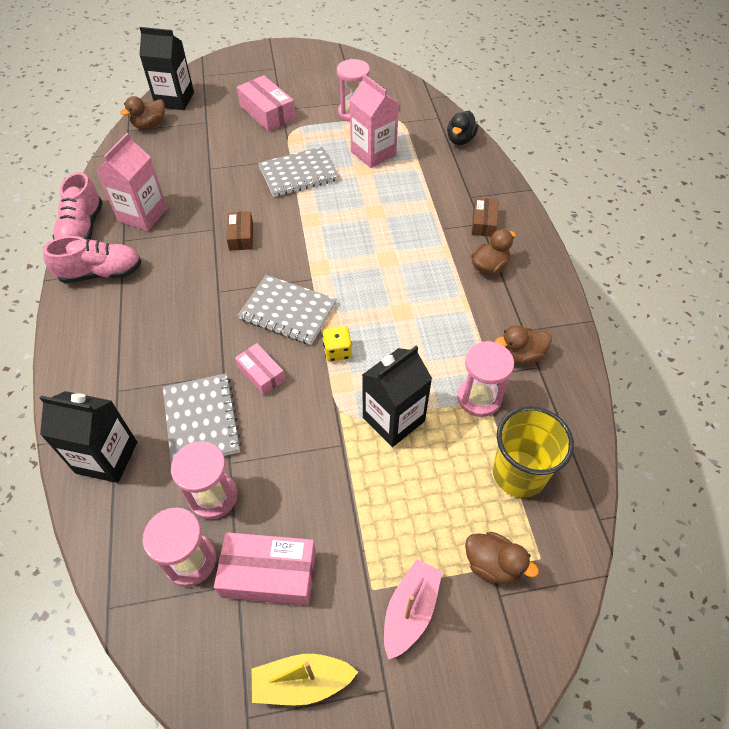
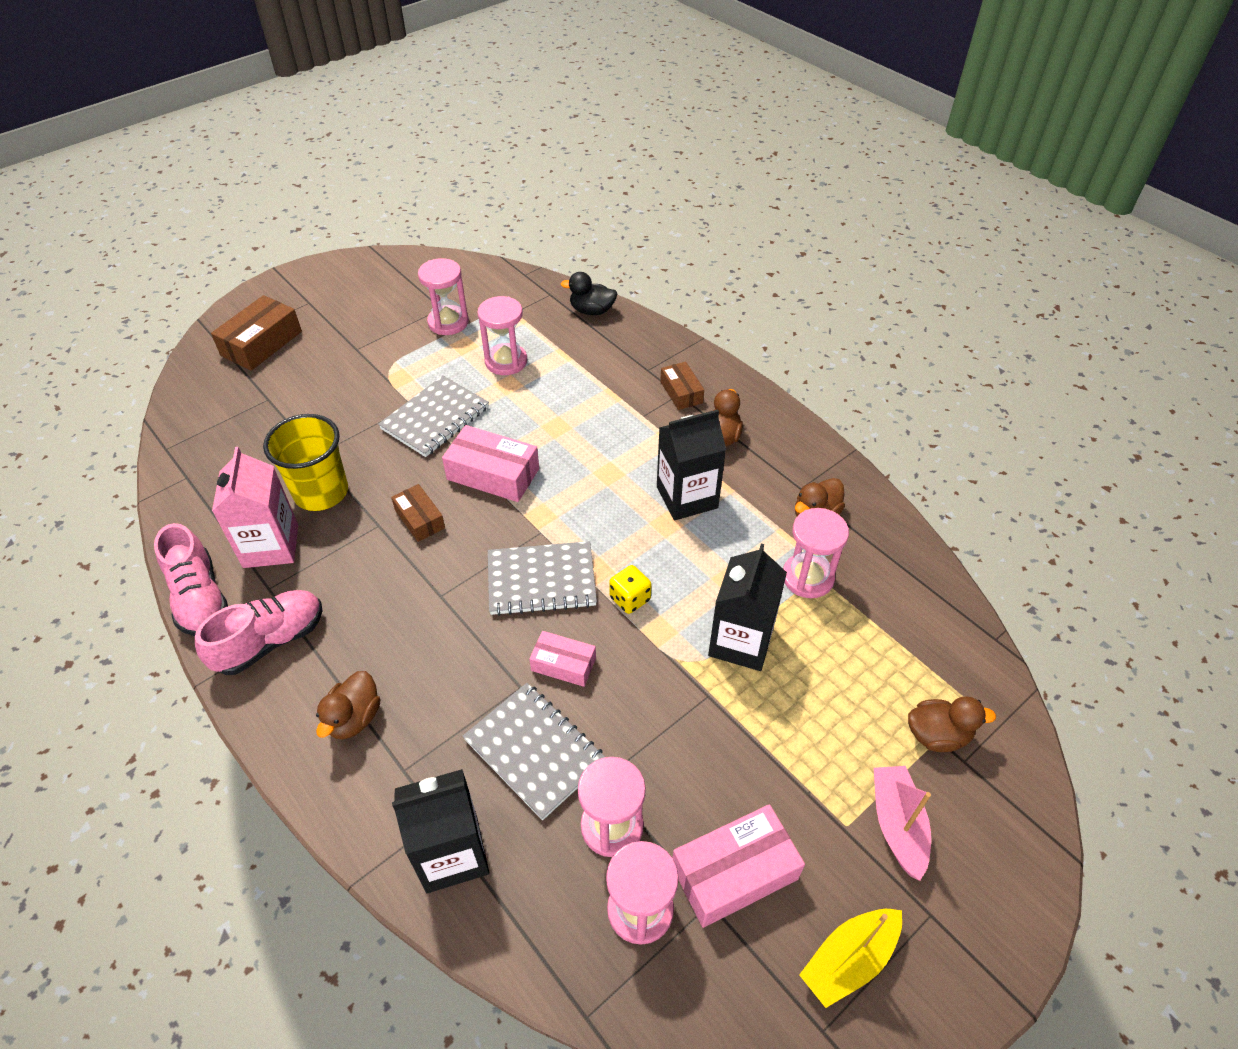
camera: 30 degrees left, 5 degrees down
brown duck [120,96,165,129] -> brown duck moved to [316,671,380,740]
black carton [139,27,194,110] -> black carton moved to [657,410,726,520]
pink box [237,75,296,132] -> pink box moved to [442,425,539,502]
pink carton [350,74,399,168] -> pink hourglass [477,296,527,375]
black duck [447,111,478,145] -> black duck turned 105 degrees clockwise [560,272,617,315]
yellow cup [492,406,574,498] -> yellow cup moved to [263,414,348,511]
none -> brown box [211,295,302,371]

